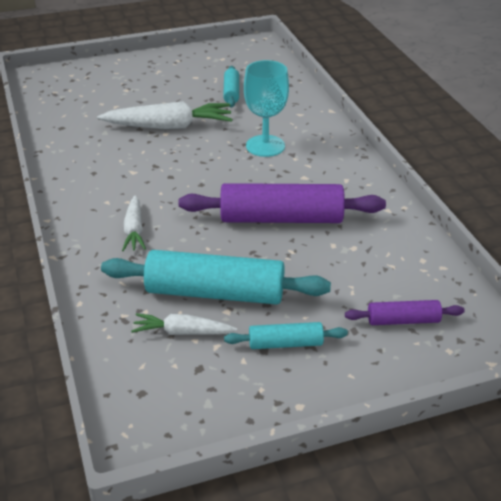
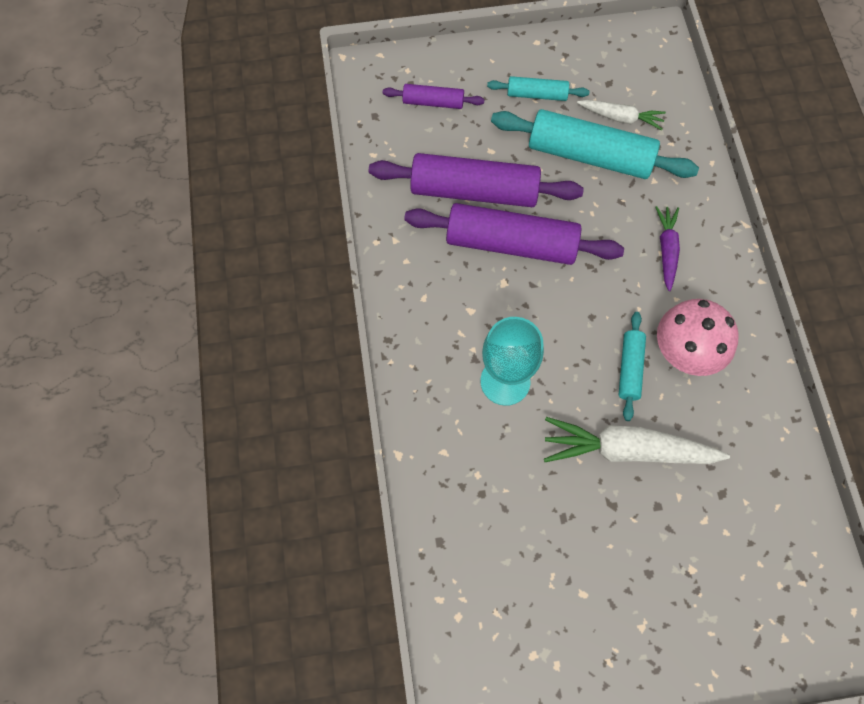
camera: 170 degrees left, 30 degrees up
white carrot [122,195,146,251] -> purple carrot [656,206,680,291]
turquoise rolling pin [223,66,239,108] -> turquoise rolling pin moved to [619,312,646,421]
none -> purple rolling pin [369,153,584,207]
none -> pink mushroom [657,299,739,376]

